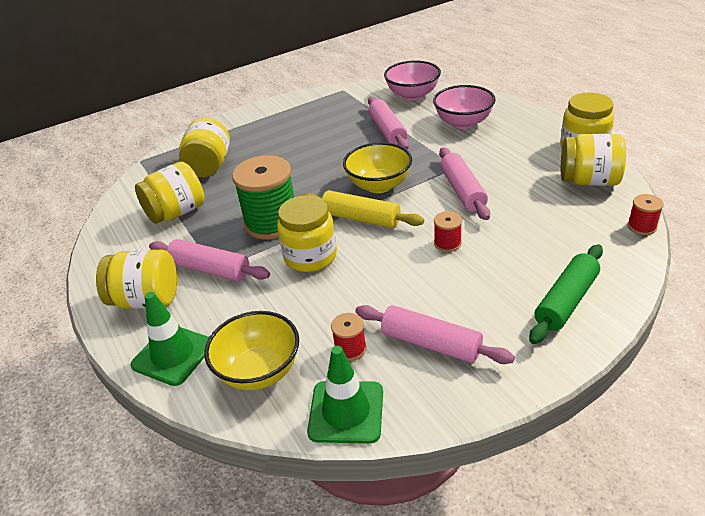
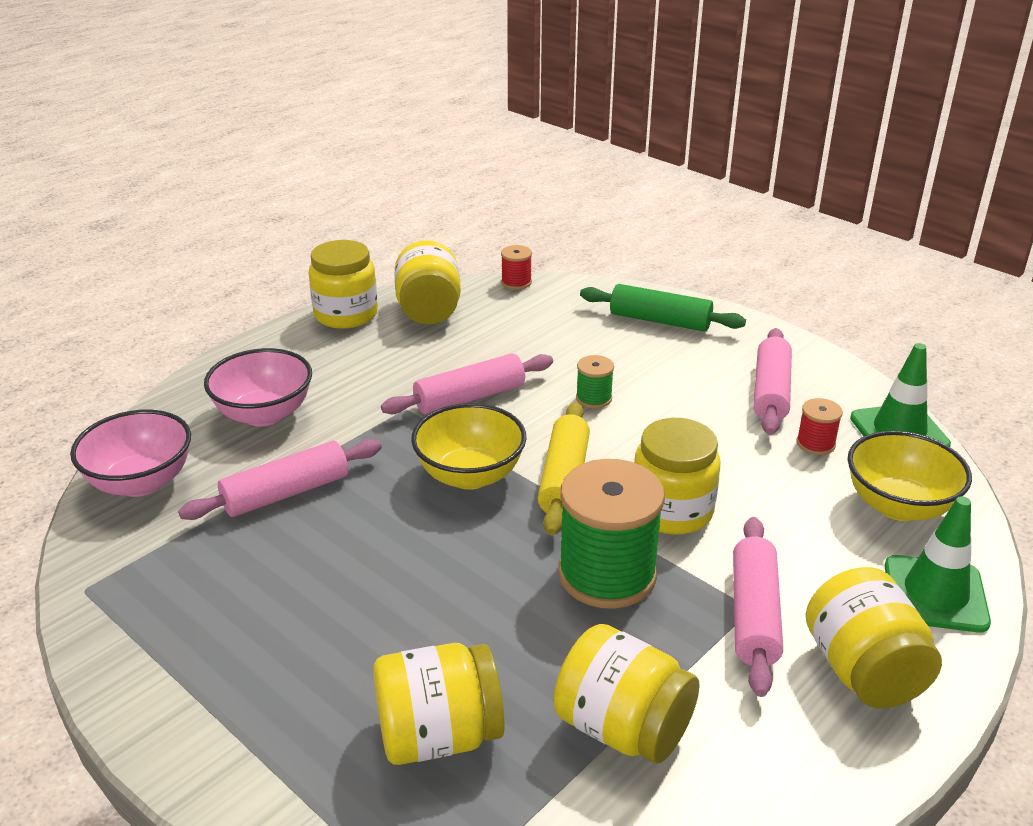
camera: 110 degrees left, 5 degrees down
red spool [434,211,462,252] -> green spool [576,355,614,408]

